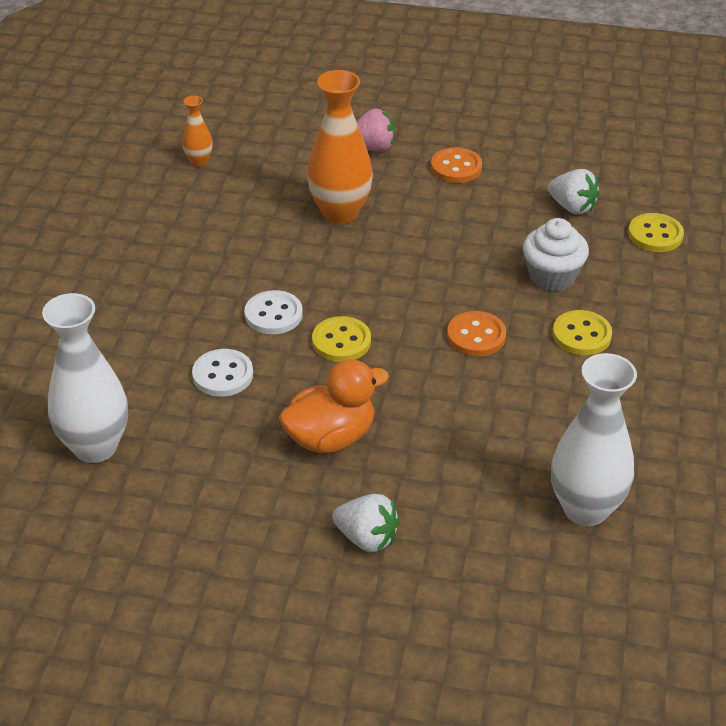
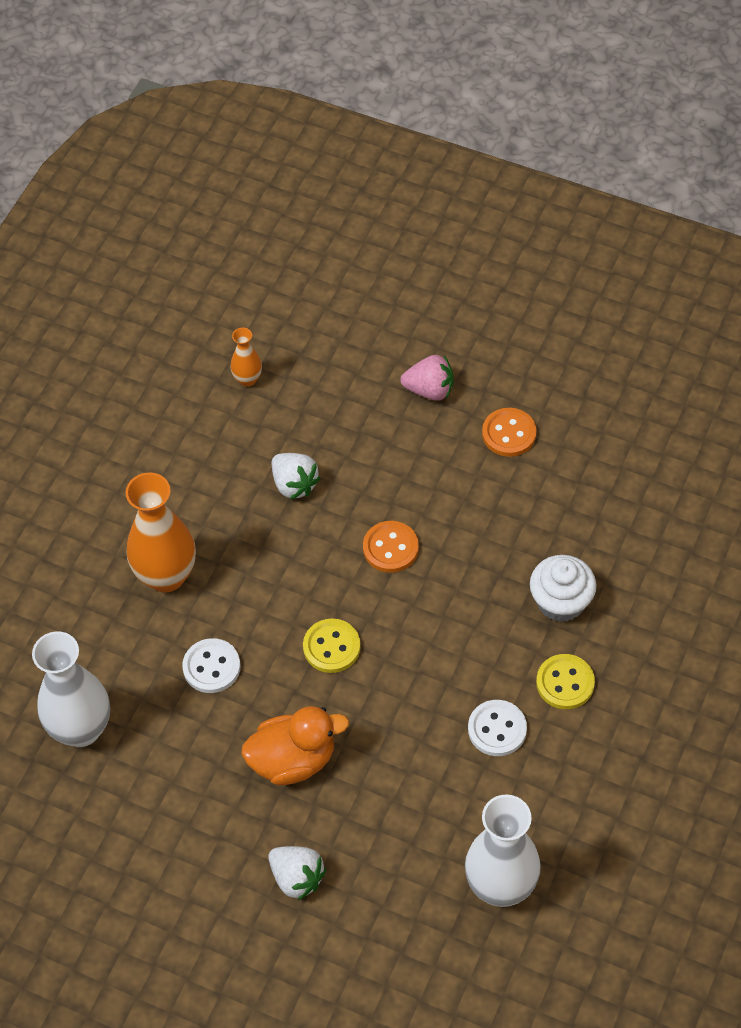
camera: 15 degrees right, 15 degrees up
white button [244,290,303,334] -> white button moved to [468,700,527,756]
orange vase [307,70,373,224] -> orange vase moved to [126,472,196,592]
orange button [447,311,506,356] -> orange button moved to [363,521,419,573]
white strawberry [547,169,600,214] -> white strawberry moved to [272,453,321,500]
yellow button [628,213,684,252] -> none

